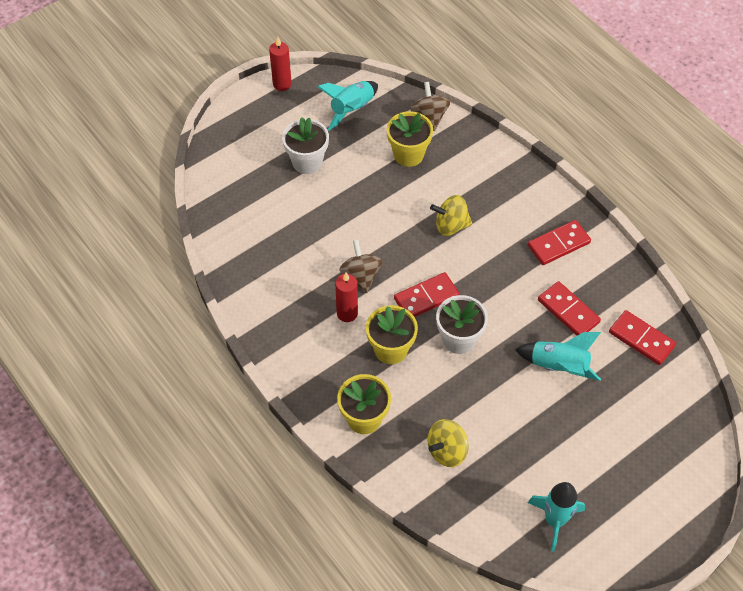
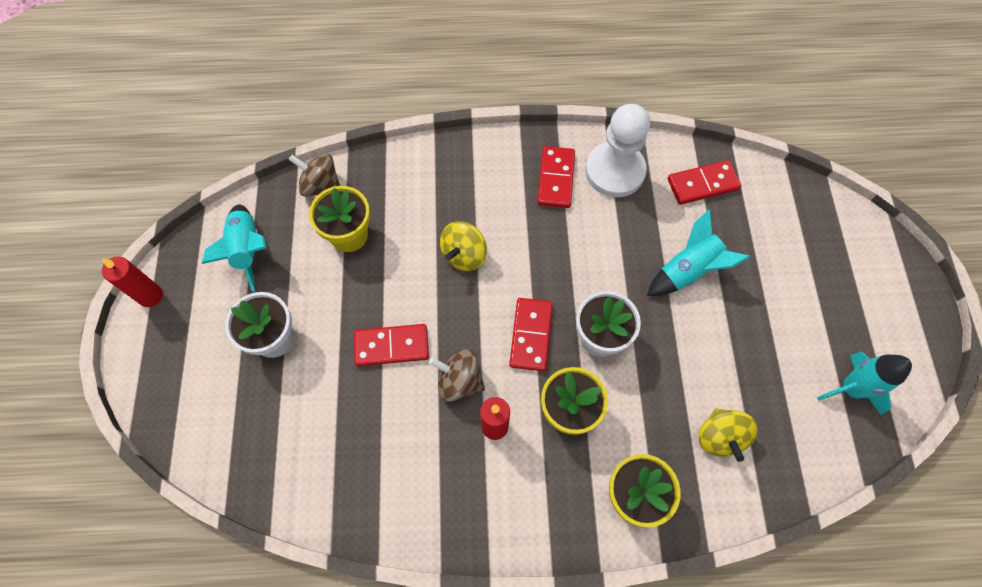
camera: 55 degrees left, 10 degrees up
red domino [538,281,601,336] -> red domino moved to [354,324,429,366]
none -> white pawn [585,104,650,197]

